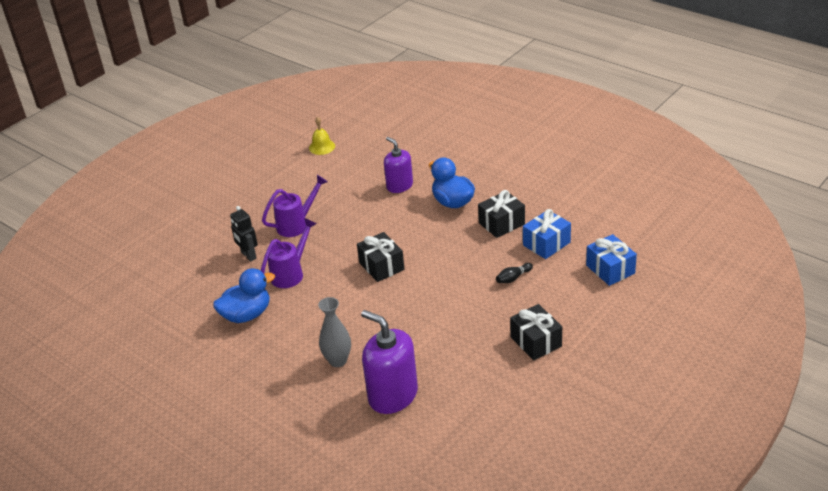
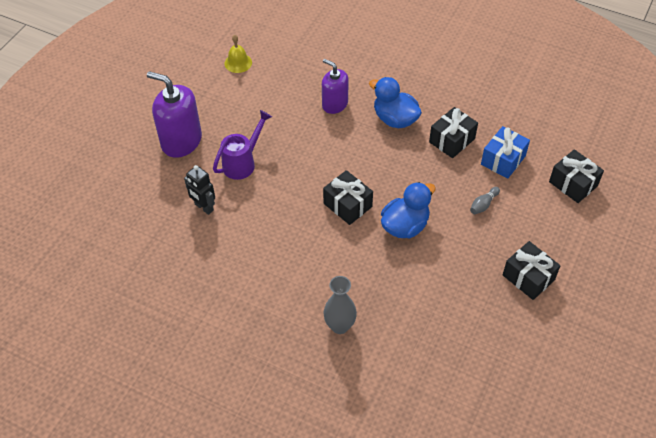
camera: 15 degrees left, 15 degrees up
blue duck [213,268,275,323] -> blue duck moved to [381,182,436,238]
purple watering can [261,218,317,288] -> none
purple soap dispenser [361,310,418,414] -> purple soap dispenser moved to [147,71,202,158]
black bowling pin [496,263,533,283] -> grey bowling pin [470,187,500,214]
blue gift [586,234,637,286] -> black gift [549,149,604,203]

